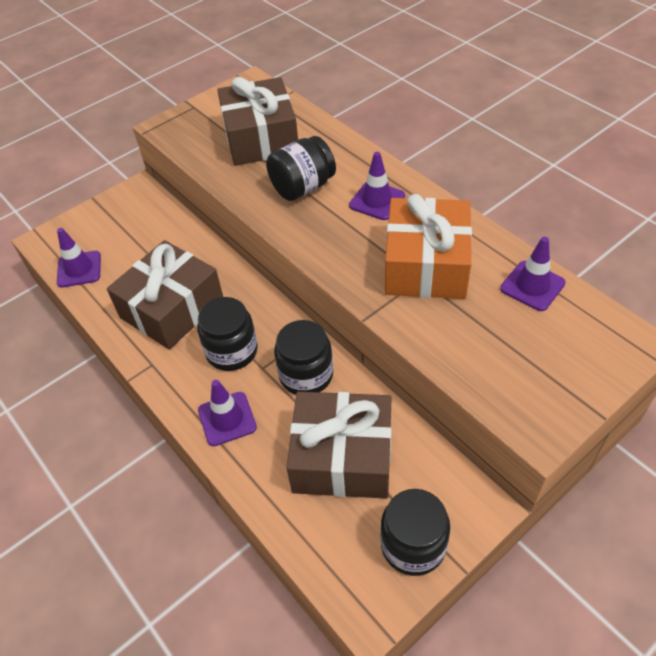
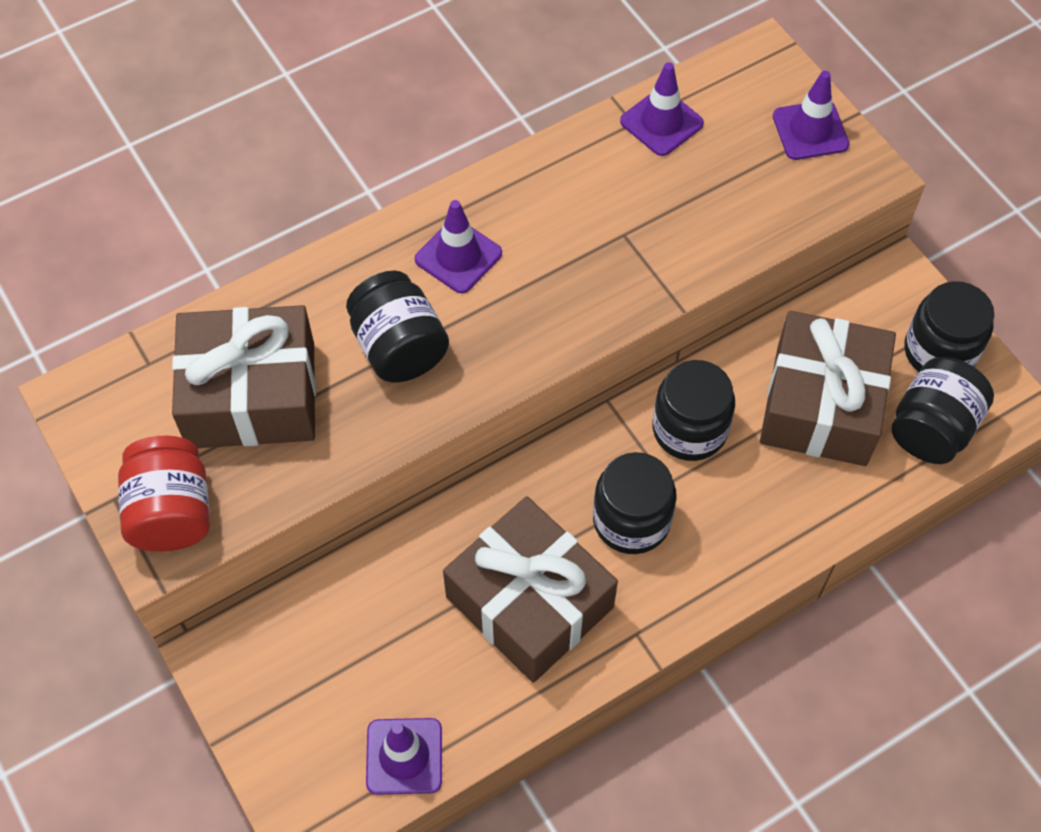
camera: 85 degrees left, 10 degrees up
purple traffic cone [198,380,257,446] -> purple traffic cone moved to [773,71,849,160]
orange gift [385,194,472,299] -> none
none -> red jar [118,436,210,552]
none -> black jar [891,357,994,464]

